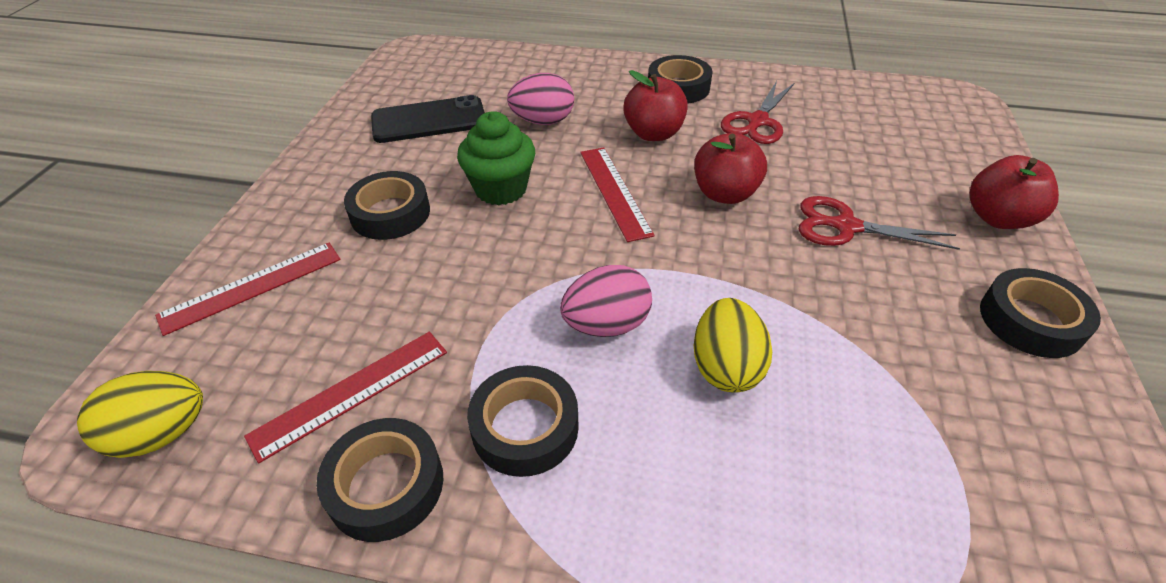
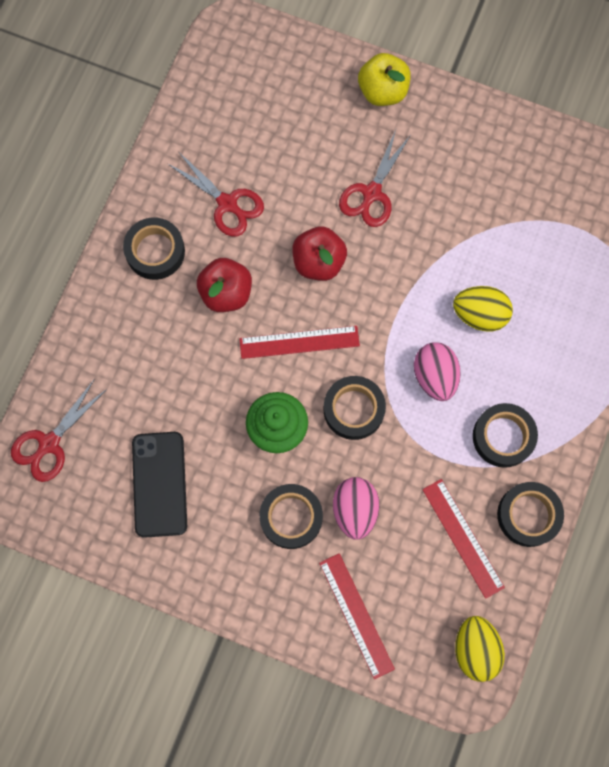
camera: 80 degrees left, 30 degrees up
pink egg [507,73,574,125] -> pink egg moved to [333,477,379,540]
red apple [969,155,1059,229] -> yellow apple [358,53,411,106]
black tape [980,268,1101,358] -> black tape moved to [324,376,386,440]
none -> red scissors [11,380,107,482]

